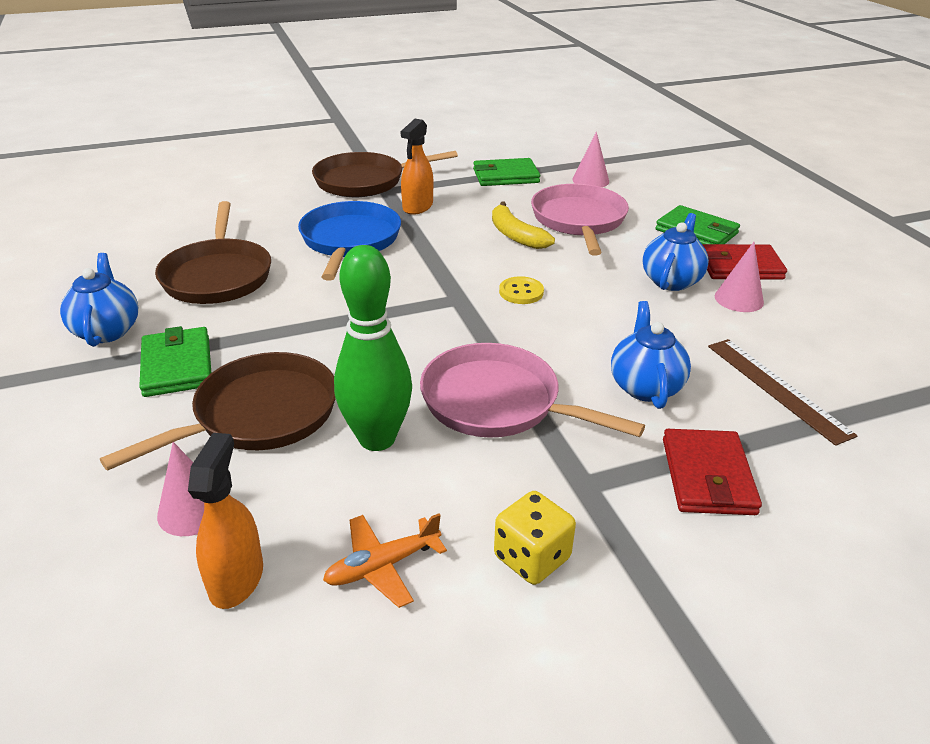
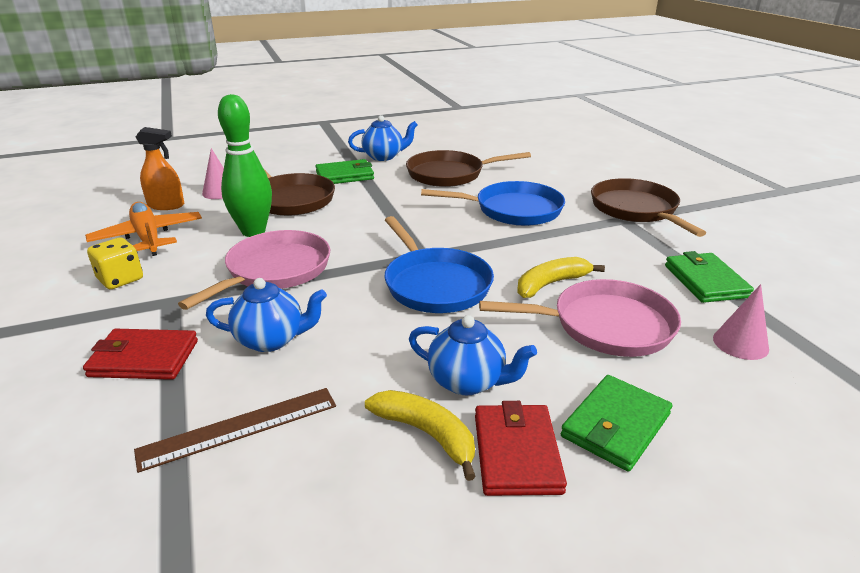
camera: 90 degrees right, 5 degrees down
orange plane [323,513,447,608] -> orange plane [85,202,202,256], size x1.62
orange spray bottle [401,119,433,215] -> none
yellow button [499,276,544,304] -> blue pan [384,216,494,313]
pink cone [715,242,764,312] -> yellow banana [365,390,476,481]

